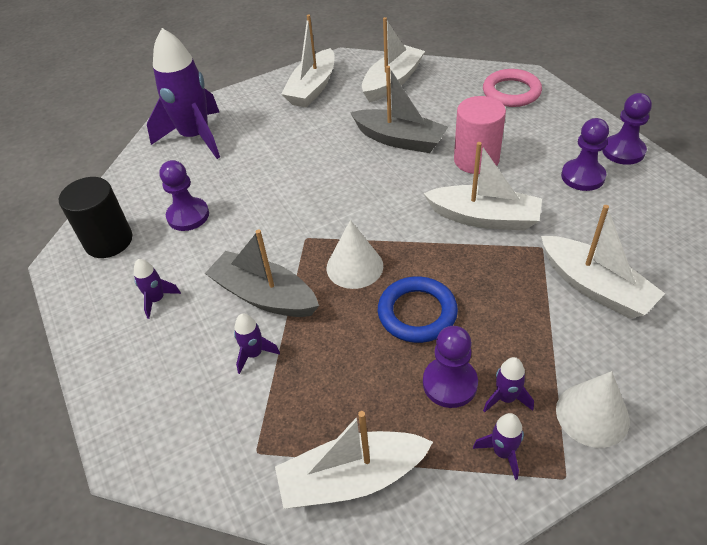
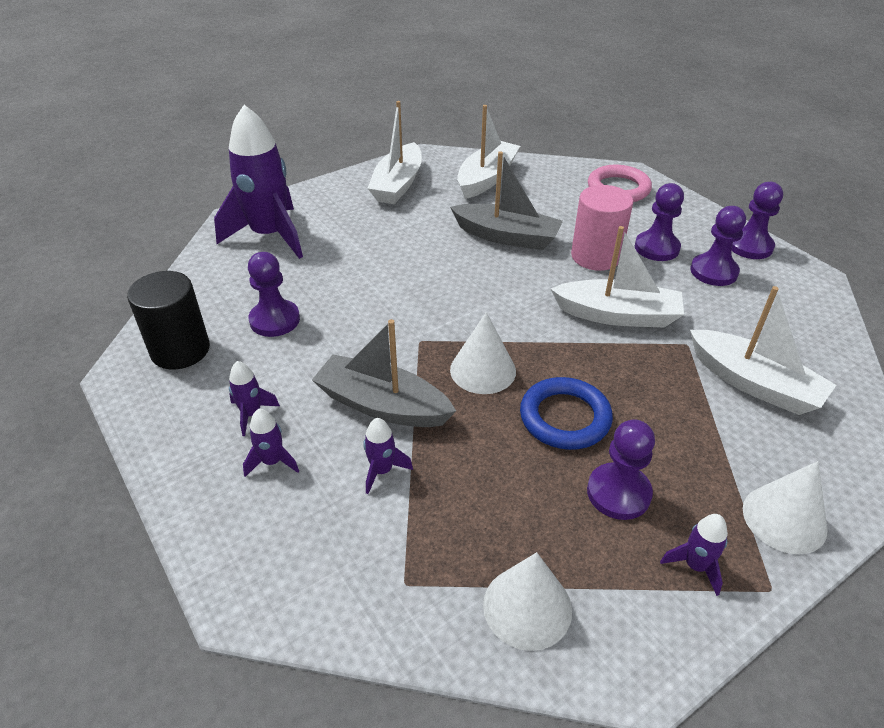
camera: 10 degrees left, 5 degrees down
white boat [275,411,433,509] -> white cone [483,552,572,651]
purple rocket [483,357,534,412] -> purple rocket moved to [243,409,299,477]
none -> purple pawn [635,183,684,261]

